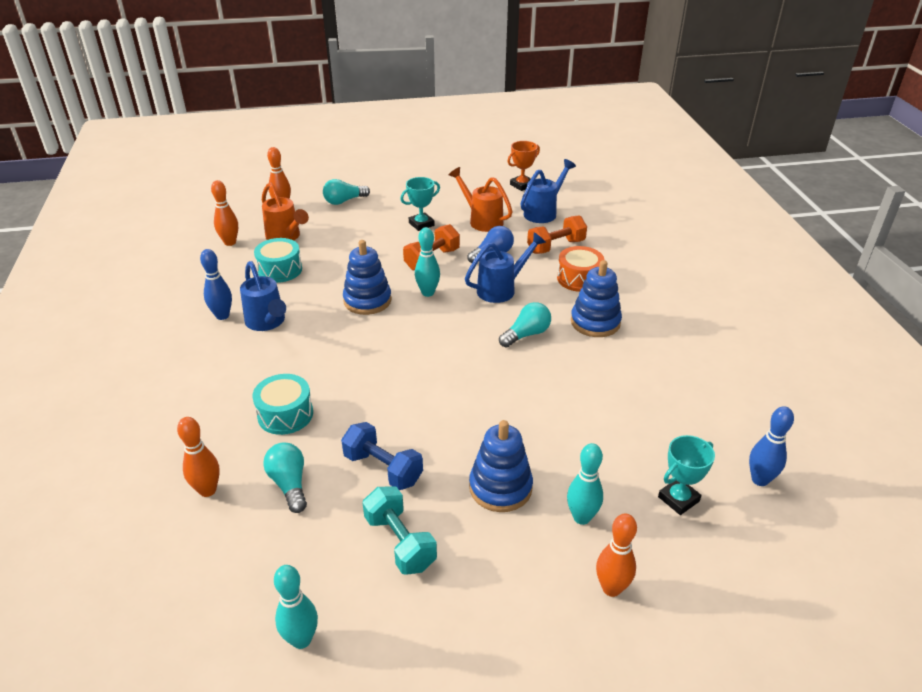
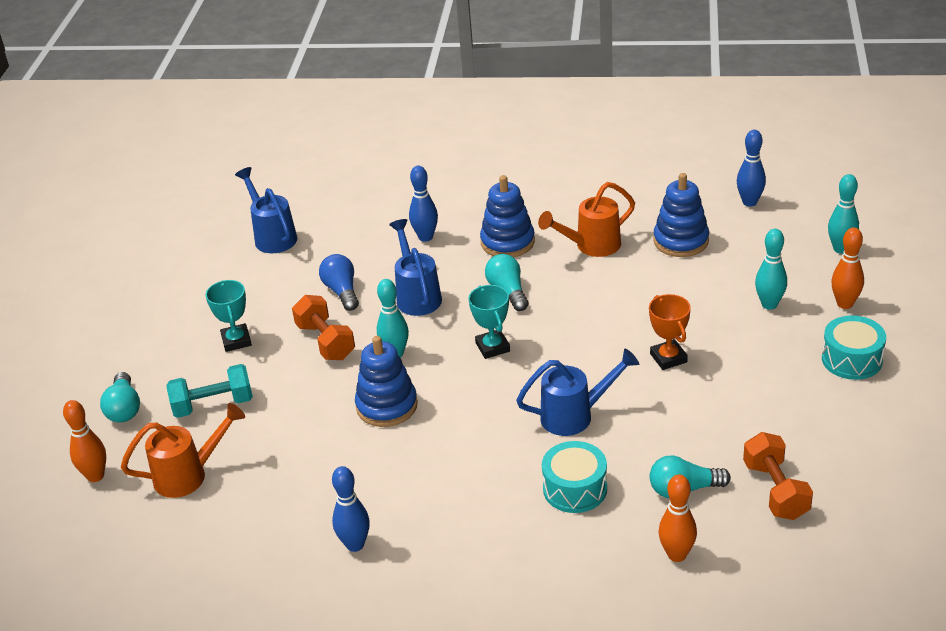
camera: 70 degrees left, 0 degrees up
orange bowling pin [211,180,238,246] -> none
blue watering can [240,261,286,331] -> blue watering can moved to [516,348,639,436]
turquoise drum [254,238,302,283] -> turquoise drum moved to [822,315,886,380]
turquoise bowling pin [274,565,318,649] -> turquoise bowling pin moved to [828,174,859,254]
blue dumbbell [341,422,423,490] -> none
turquoise dumbbell [362,486,437,575] -> turquoise dumbbell moved to [167,364,253,418]
orange watering can [449,167,513,232] -> orange watering can moved to [538,182,635,257]
blue stacking toy [469,420,533,512] -> blue stacking toy moved to [653,173,709,257]
orange trophy [507,141,540,191] -> orange trophy moved to [649,294,691,370]
orange dumbbell [527,215,587,254] -> orange dumbbell moved to [743,432,813,520]
orange drum [557,246,604,292] -> blue bowling pin [409,165,438,242]
turquoise trophy [658,435,715,515] -> turquoise trophy moved to [469,285,510,359]

